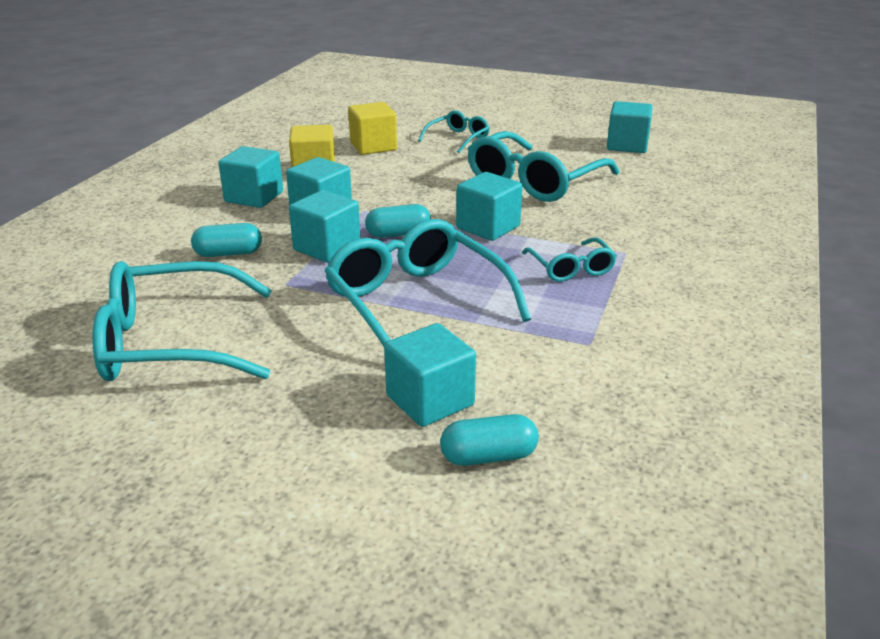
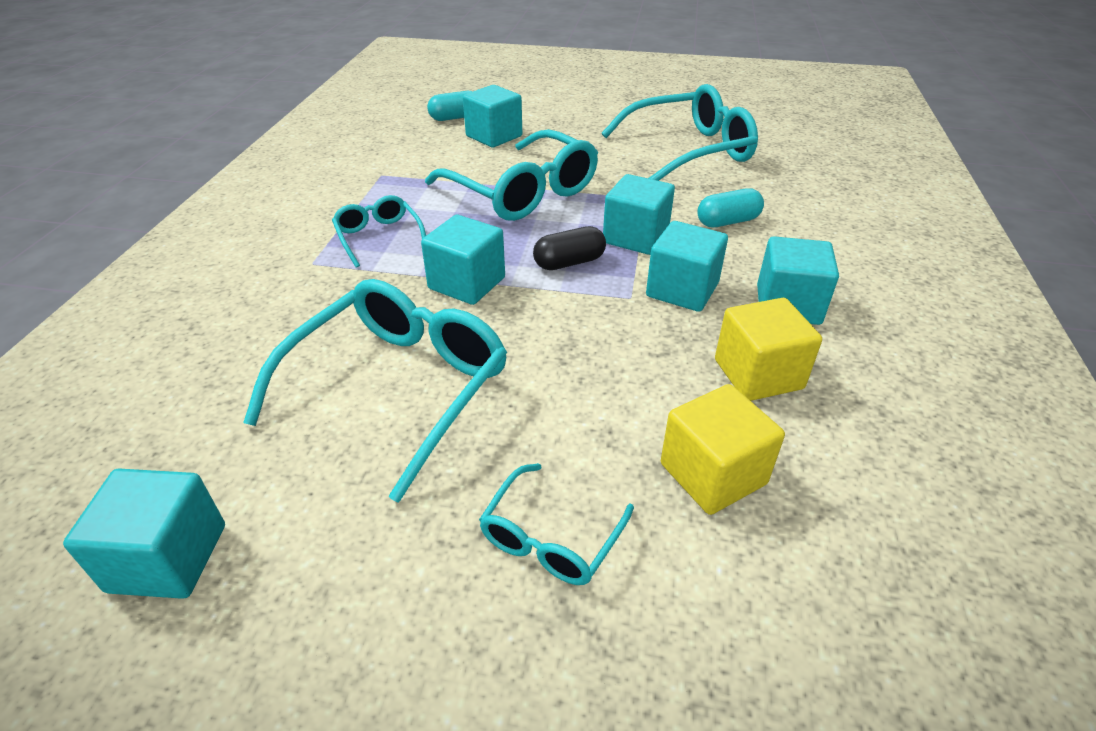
camera: 170 degrees right, 10 degrees up
turquoise capsule [365,204,431,238] -> black capsule [533,226,606,270]

